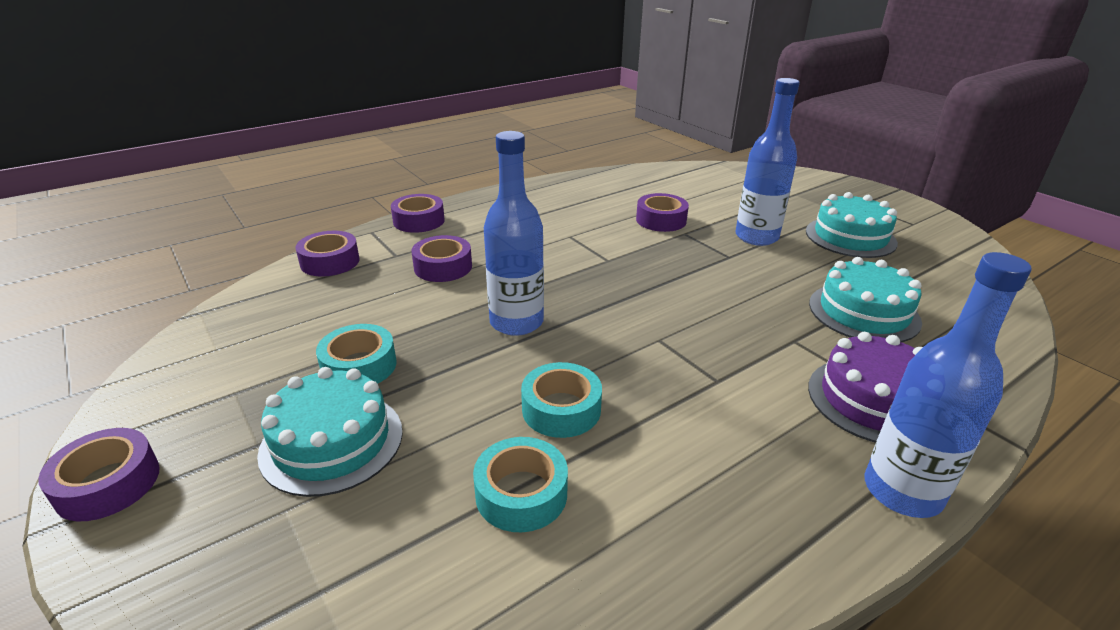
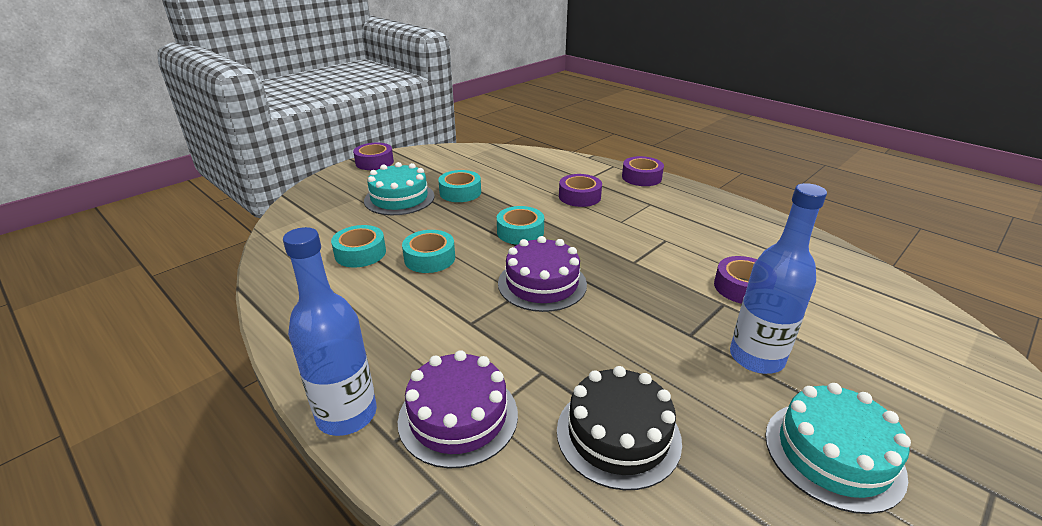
camera: 80 degrees right, 0 degrees up
purple tape [296,231,360,277] -> none
blue bottle [484,131,544,336] -> turquoise tape [497,206,544,245]
turquoise cake [809,257,922,342] -> black cake [557,366,682,490]
none -> purple cake [498,236,587,312]

